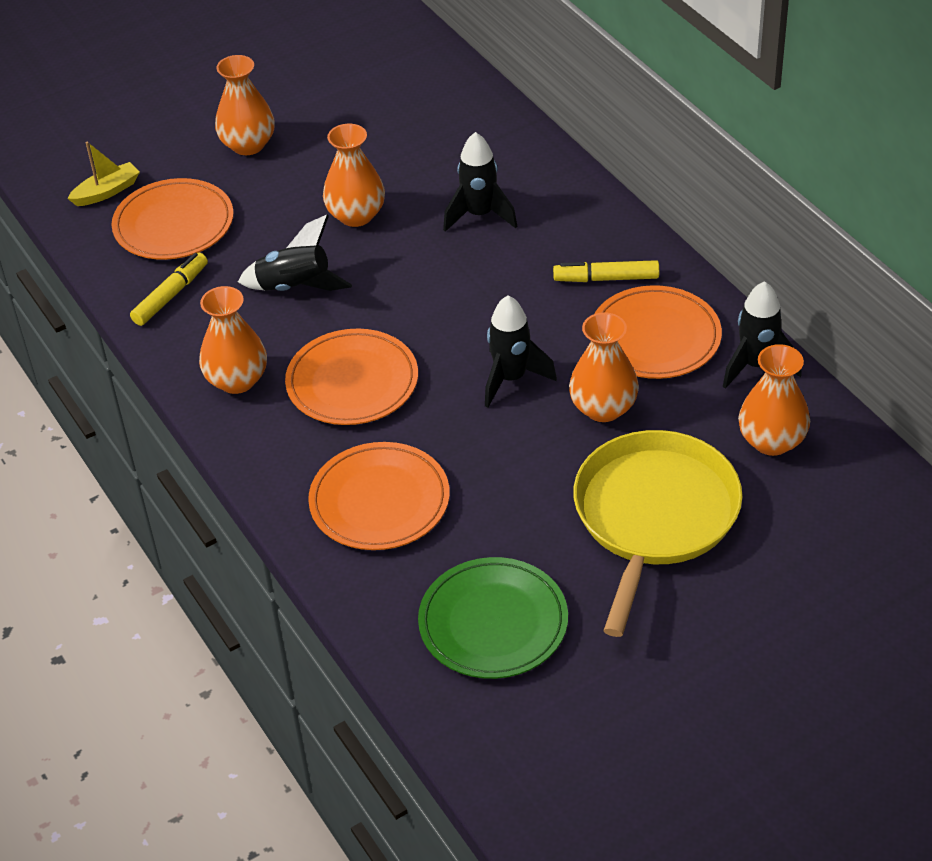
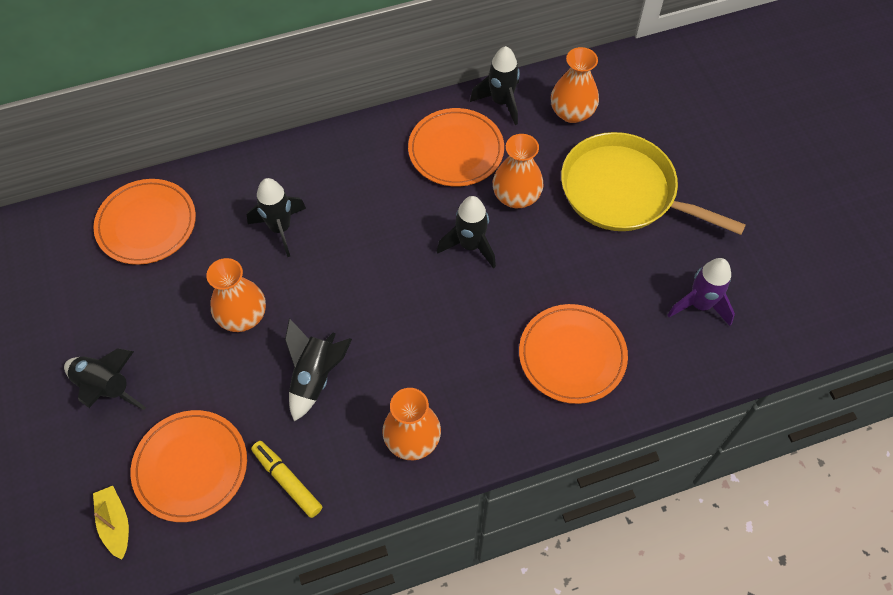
camera: 80 degrees left, 15 degrees up
orange vase [215,55,275,155] -> black rocket [64,348,146,410]
orange plate [285,329,418,425] -> orange plate moved to [93,179,196,265]
green plate [418,557,568,679] -> purple rocket [668,258,735,326]
yellow marker [553,260,659,282] -> none

